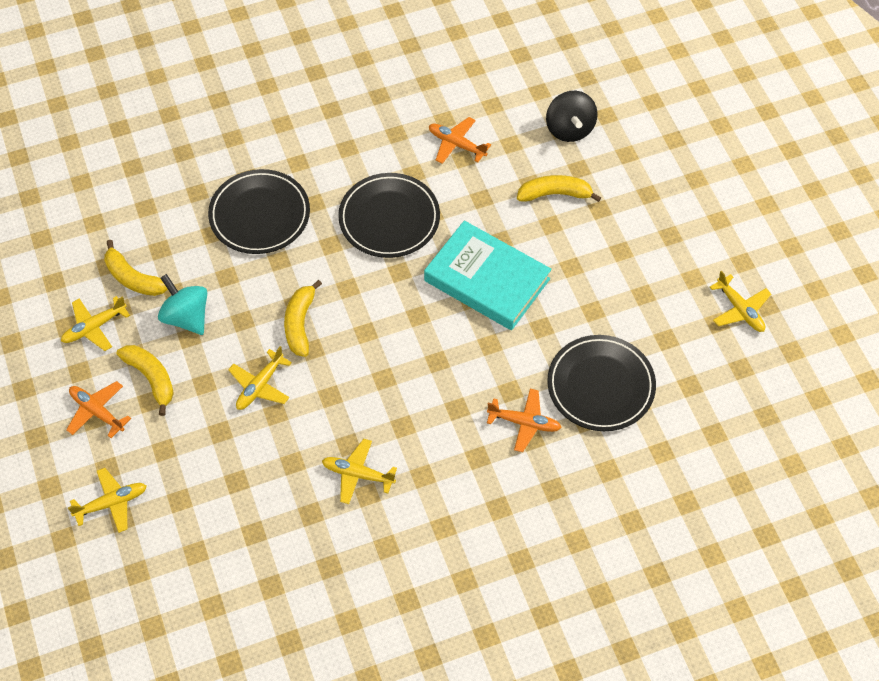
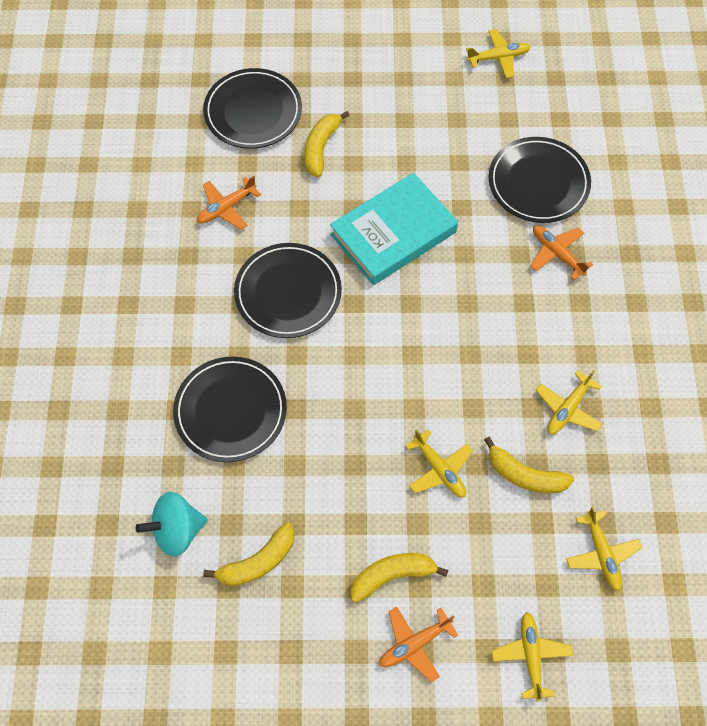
camera: 70 degrees left, 5 degrees up
yellow plane [61,296,130,351] -> yellow plane moved to [566,506,642,591]
turquoise spinning top [158,274,207,335] -> turquoise spinning top moved to [135,492,208,557]
yellow banana [284,280,322,357] -> yellow banana moved to [484,437,574,494]
orange plane [487,389,562,452] -> orange plane turned 75 degrees counterclockwise [530,225,593,280]
black spinning top [546,91,598,142] -> black plate [203,68,302,149]

